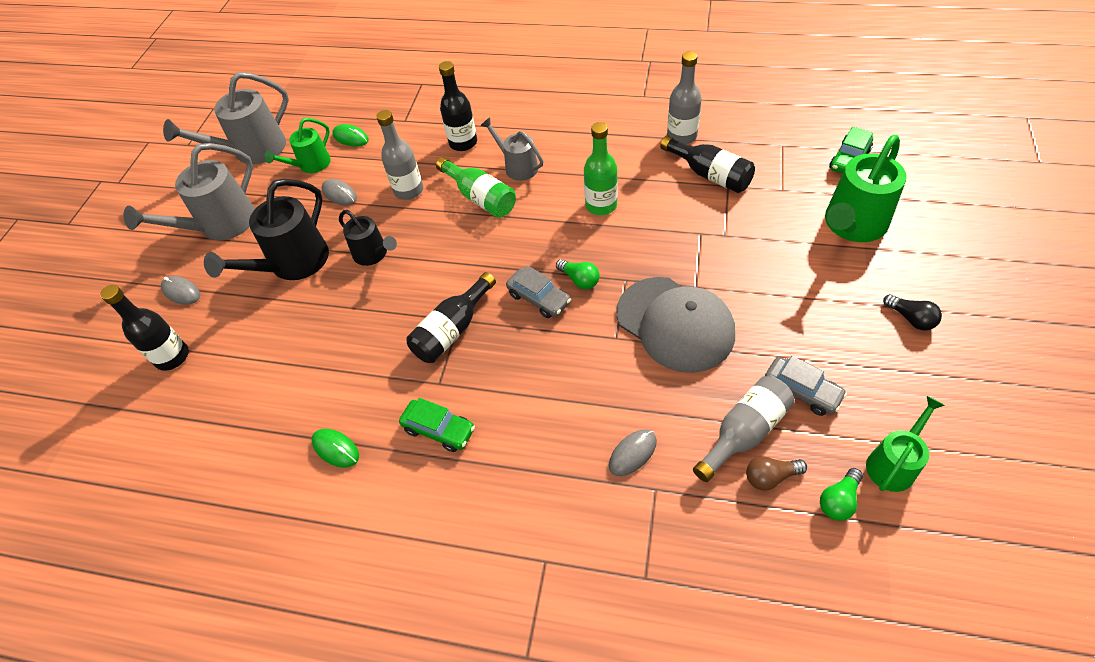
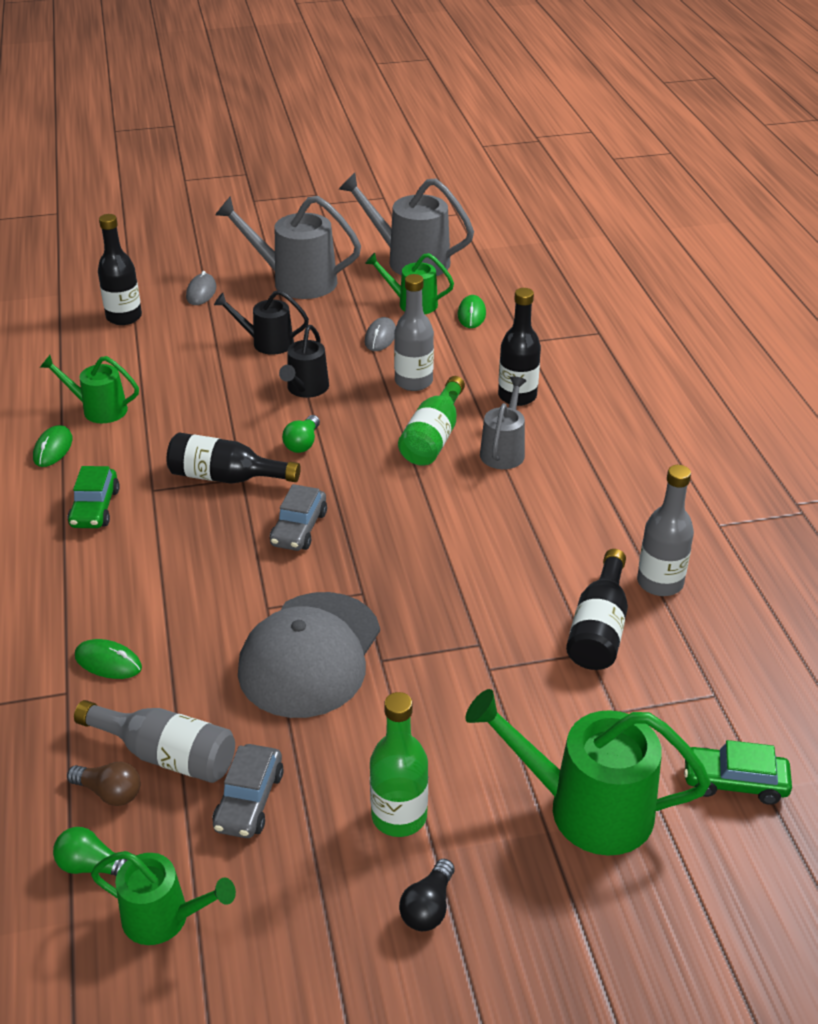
camera: 60 degrees right, 15 degrees down
black watering can [204,179,329,280] -> black watering can [214,290,309,355], size x0.60
green light bulb [556,259,599,289] -> green light bulb moved to [282,415,320,453]
green bottle [584,122,618,215] -> green bottle moved to [370,692,428,837]
grey mouse [609,429,657,476] -> green mouse [75,639,142,679]
brown light bulb [746,456,807,491] -> brown light bulb turned 150 degrees clockwise [67,762,140,806]
none -> green watering can [40,355,139,423]

